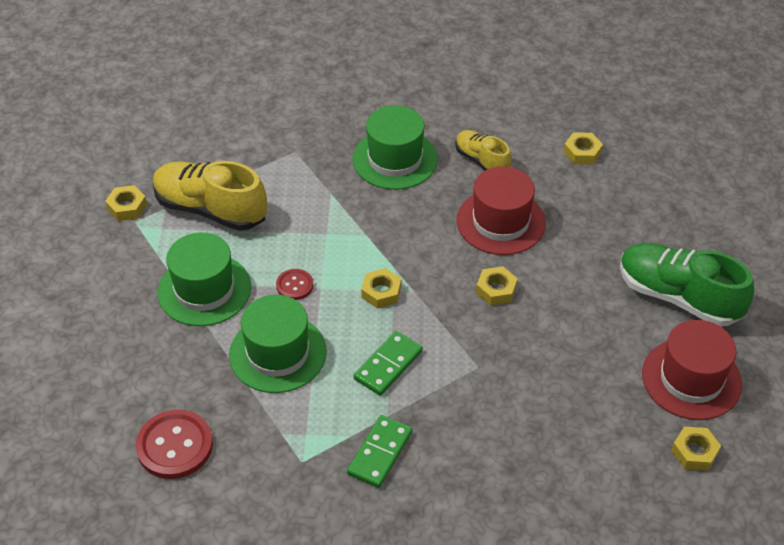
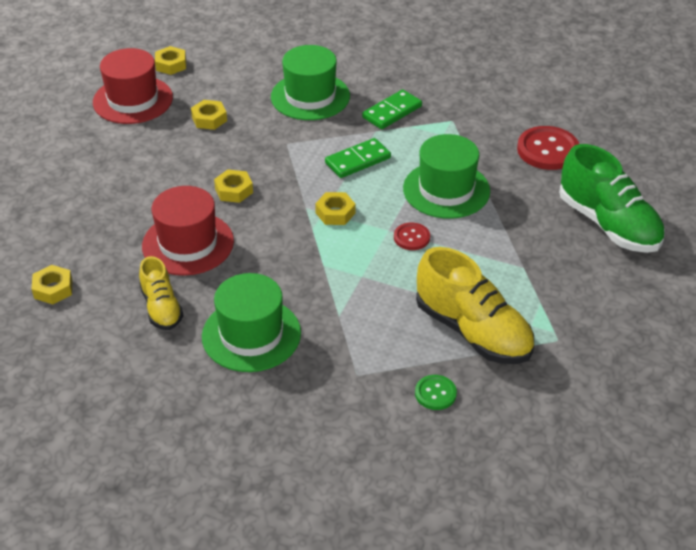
camera: 160 degrees left, 5 degrees down
yellow nut [105,185,147,221] -> yellow nut moved to [191,100,227,130]
green hat [157,233,251,326] -> green hat moved to [271,45,350,120]
green shoe [620,243,754,326] -> green shoe moved to [559,144,665,253]
none -> green button [415,375,457,410]

